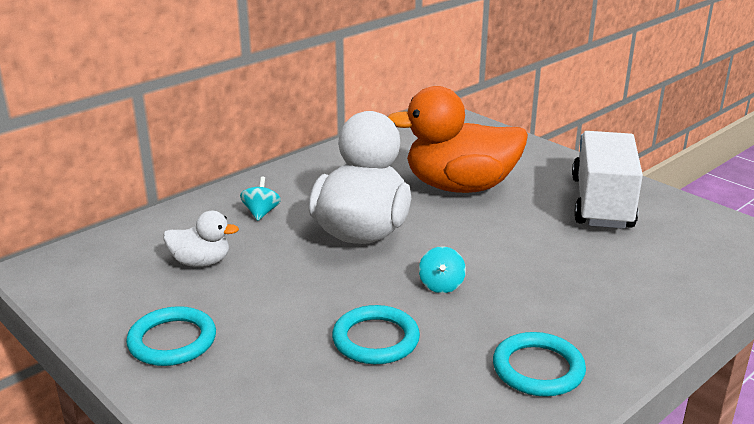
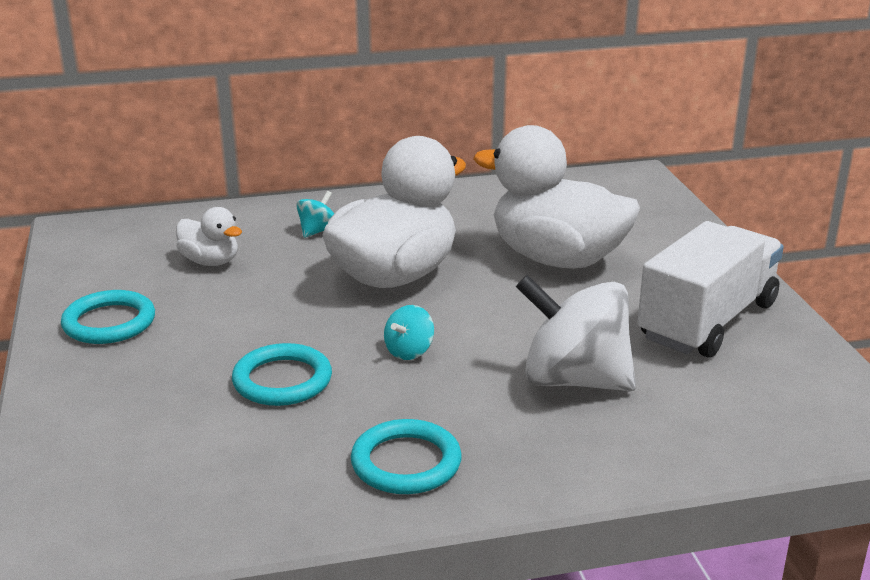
camera: 30 degrees right, 0 degrees up
orange duck [388,86,528,193] -> white duck [473,125,640,269]
none -> white spinning top [516,275,636,391]

